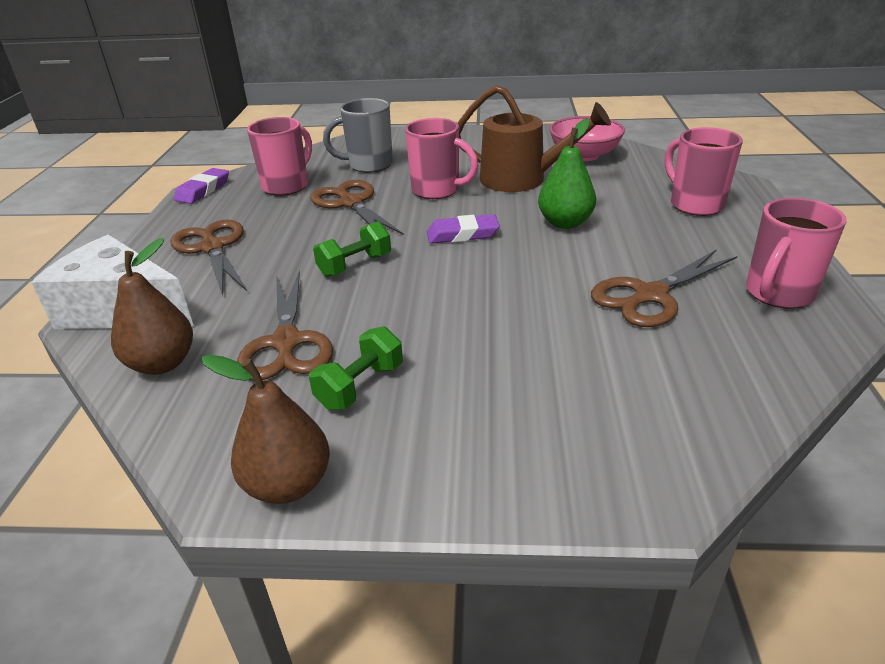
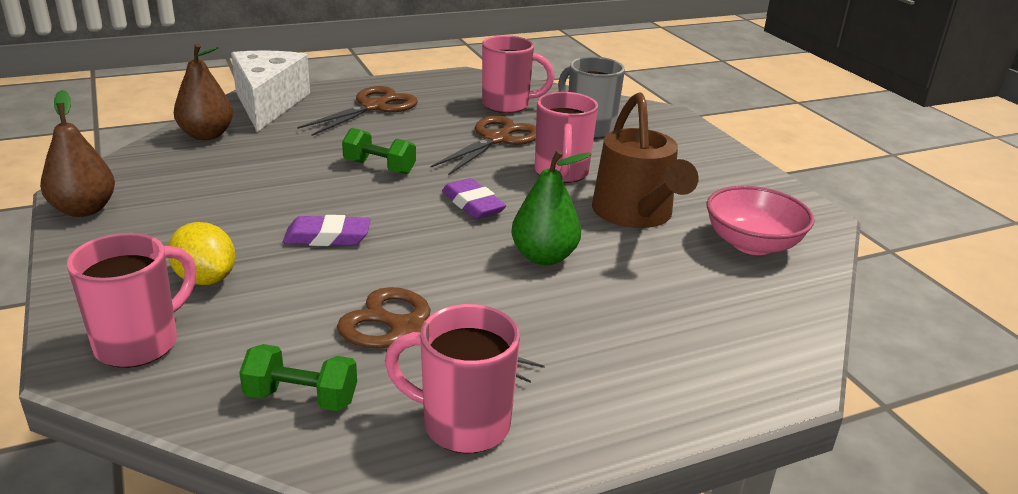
camera: 60 degrees right, 5 degrees down
purple eraser [174,168,229,204] -> purple eraser moved to [283,215,371,246]
brown scissors [237,270,333,381] -> none
green dumbbell [309,326,403,410] -> green dumbbell moved to [239,344,357,411]
pink mug [665,127,743,216] -> pink mug moved to [67,233,196,368]
none -> yellow lemon [168,222,235,285]

